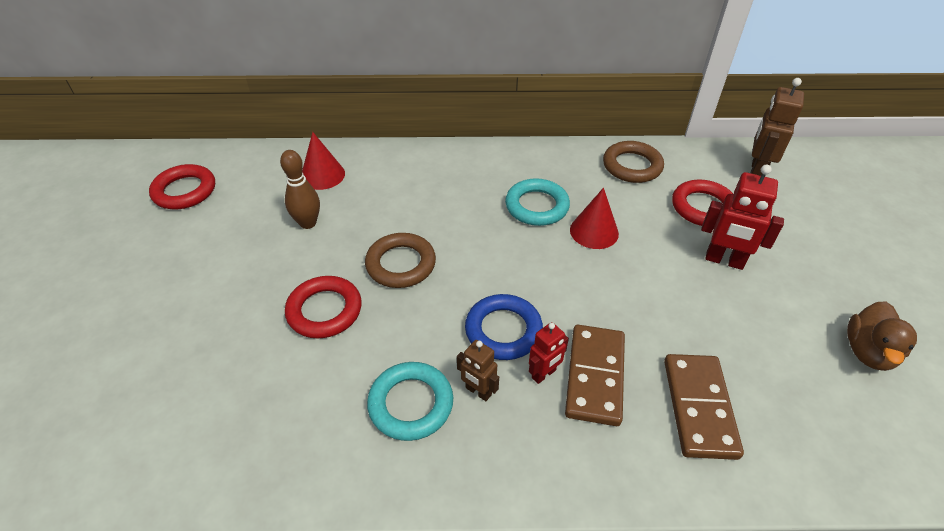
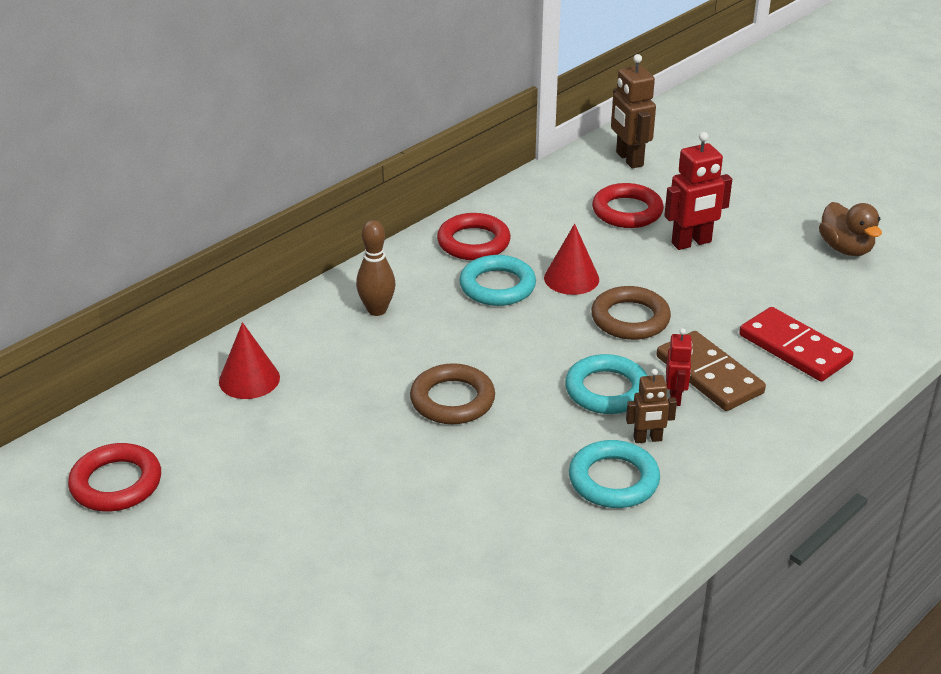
camera: 45 degrees left, 10 degrees down
brown bowling pin [280,150,320,229] -> brown bowling pin moved to [356,220,396,316]
red ring [285,276,362,338] -> red ring moved to [437,213,511,260]
blue ring [465,294,543,360] -> turquoise ring [565,354,647,414]
brown ring [603,141,664,183] -> brown ring moved to [591,286,671,340]
brown domino [664,354,744,460] -> red domino [739,307,853,381]

